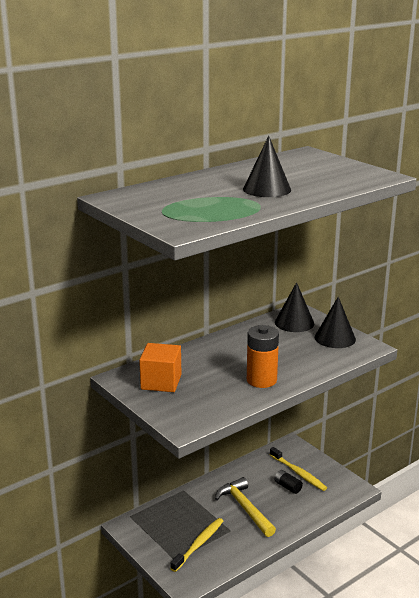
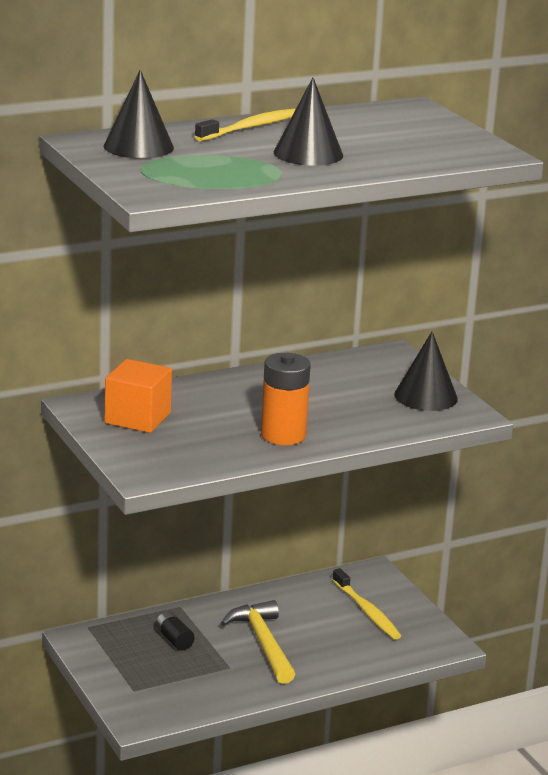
camera: 10 degrees right, 0 degrees up
yellow toothbrush [170,518,223,572] -> yellow toothbrush moved to [195,109,296,141]
black cone [275,282,314,332] -> black cone moved to [104,70,174,158]
black battery [275,470,303,494] -> black battery moved to [156,611,195,650]

